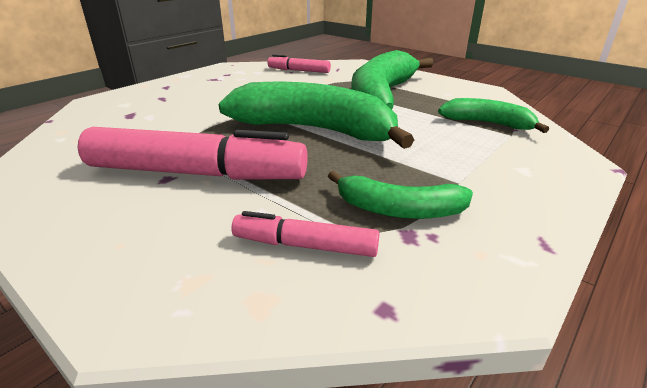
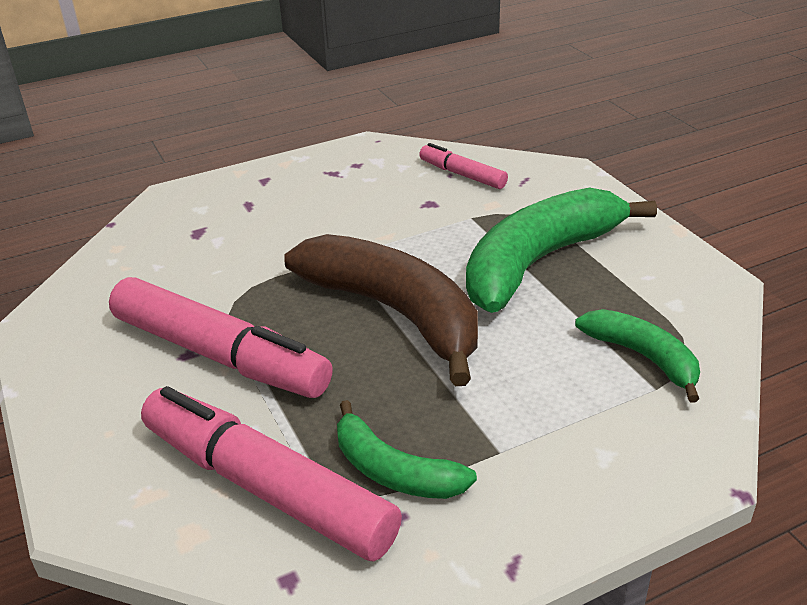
camera: 25 degrees right, 5 degrees up
green banana [219,82,414,149] -> brown banana [284,234,478,386]
pink marker [231,211,379,257] -> pink marker [141,386,402,561], size x1.98

